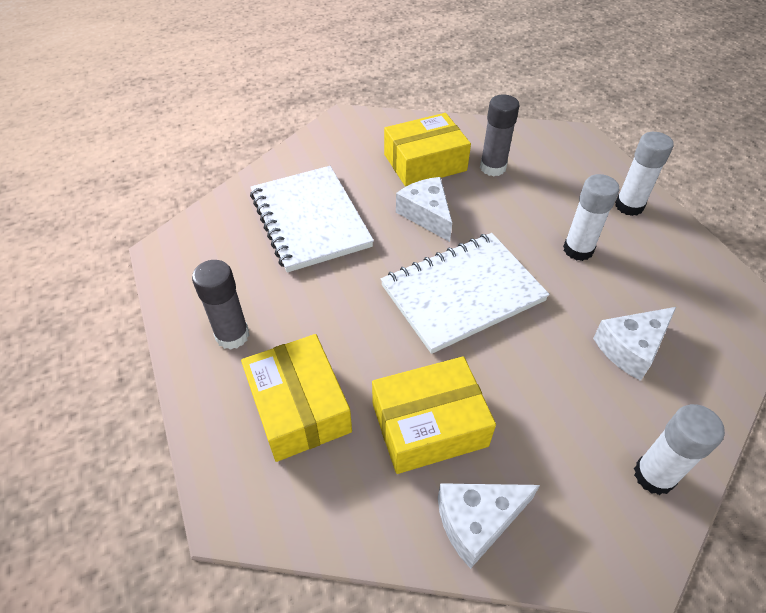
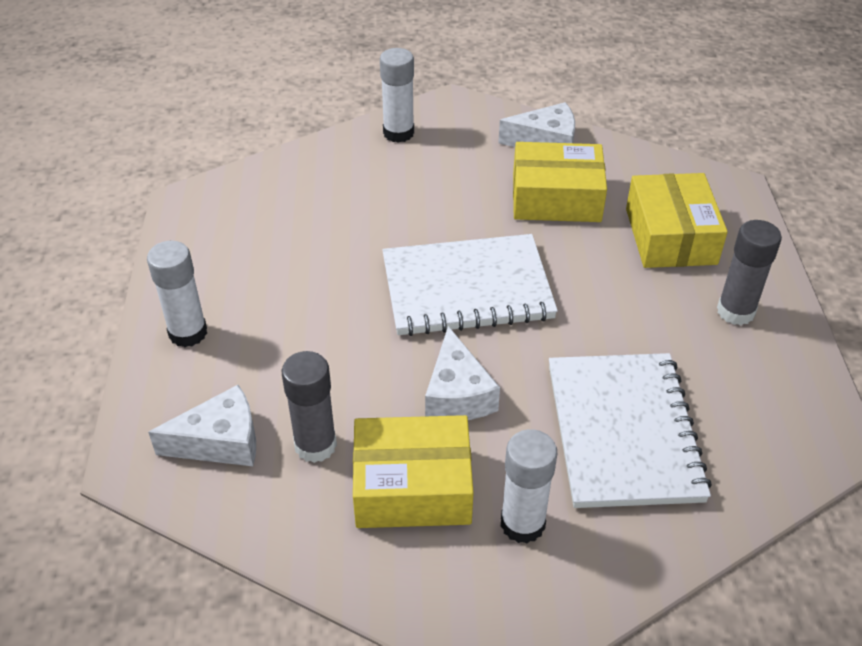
camera: 160 degrees left, 5 degrees down
white glue stick [563,174,619,261] -> white glue stick moved to [501,429,557,544]
white cheese [593,307,676,381] -> white cheese moved to [148,385,256,466]

